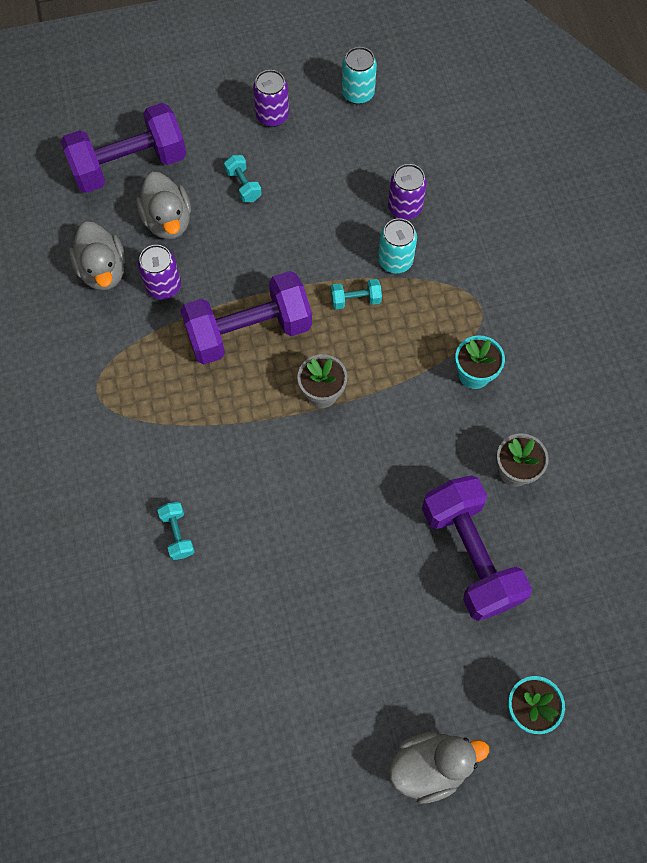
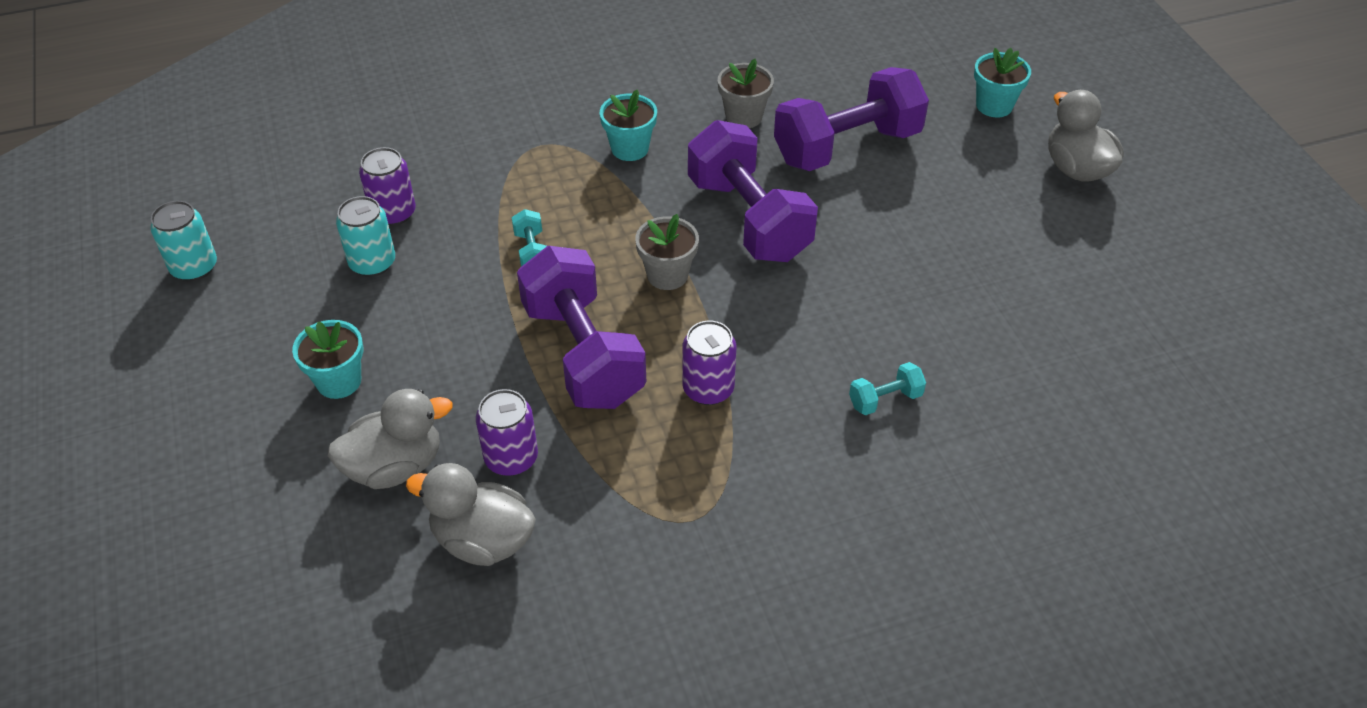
camera: 95 degrees left, 20 degrees down
purple dumbbell [61,103,186,193] -> purple dumbbell moved to [688,120,818,262]
grey duck [69,222,126,291] -> grey duck turned 135 degrees counterclockwise [406,463,536,566]
turquoise dumbbell [224,155,262,203] -> turquoise flower pot [292,320,363,399]
purple can [253,70,289,127] -> purple can moved to [683,321,736,405]
turquoise can [378,218,417,273] -> turquoise can moved to [336,196,395,277]

